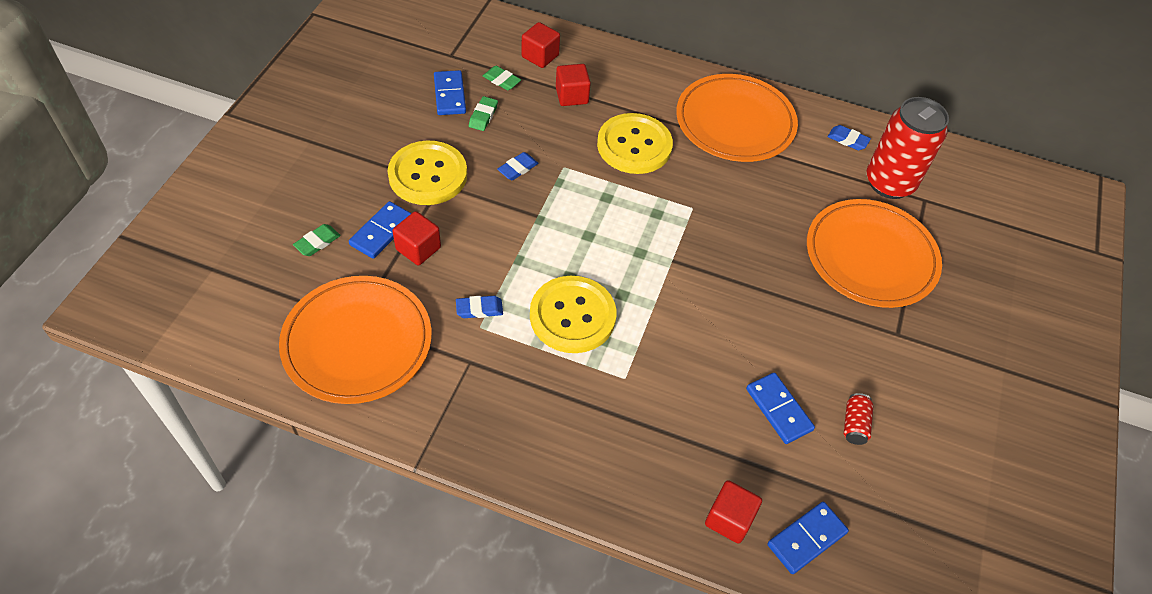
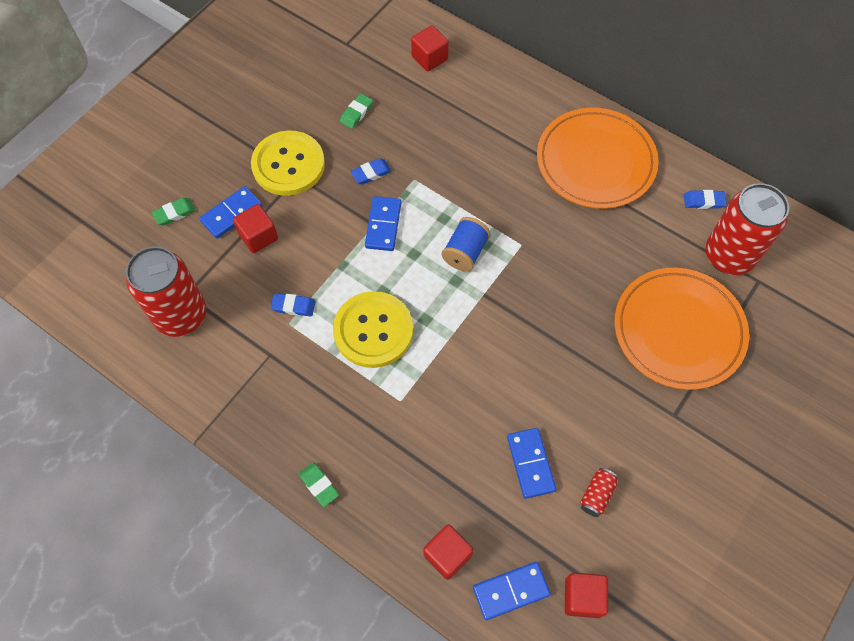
camera: 20 degrees right, 10 degrees up
orange plate [279,276,432,404] -> red can [126,246,206,337]
blue domino [434,70,466,115] -> blue domino moved to [365,196,401,251]
green eraser [483,66,521,90] -> green eraser moved to [298,462,339,507]
red cube [556,64,591,106] -> red cube moved to [565,573,608,618]
yellow button [597,113,673,174] -> none
blue eraser [828,125,871,150] -> blue eraser turned 45 degrees counterclockwise [684,190,727,209]
none -> blue spool [442,217,491,272]

